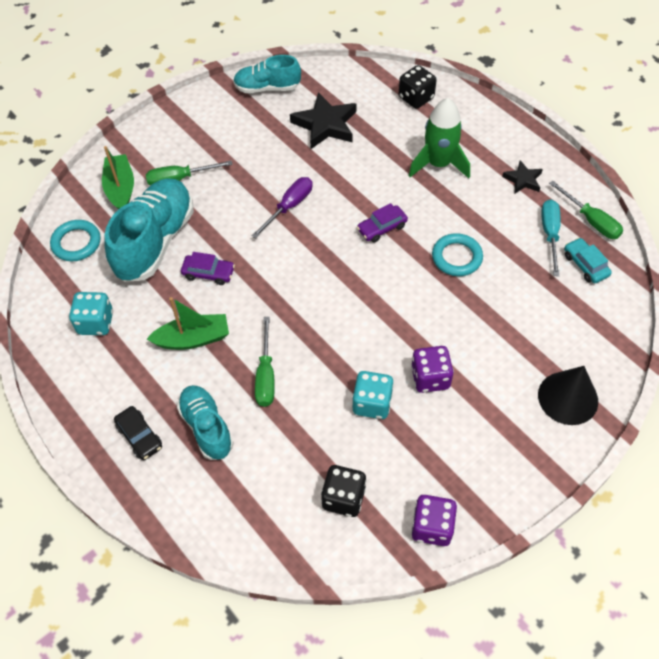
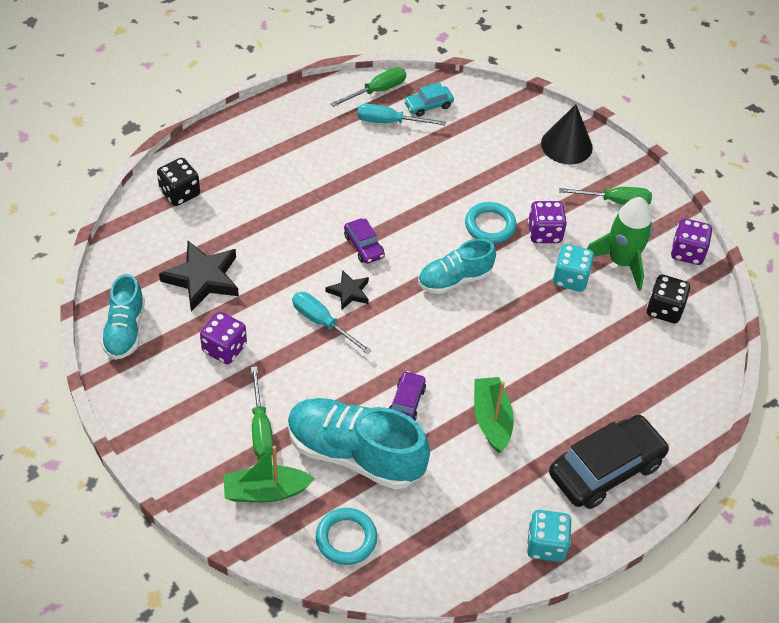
camera: 90 degrees left, 5 degrees down
turquoise dice [69,292,113,335] -> turquoise dice moved to [527,510,571,562]
black car [114,406,162,460] -> black car [549,415,670,509], size x2.03
turquoise shoe [177,385,234,460] -> turquoise shoe moved to [418,238,496,294]
purple screwdriver [251,177,312,239] -> turquoise screwdriver [292,292,372,354]
green screwdriver [255,317,275,407] -> green screwdriver moved to [559,187,652,205]
green rocket [409,98,470,179] -> green rocket moved to [587,197,653,291]
turquoise ring [432,233,483,276] -> turquoise ring moved to [465,202,516,244]
black star [502,160,543,193] -> black star moved to [326,270,369,310]
none -> purple dice [200,312,247,364]

